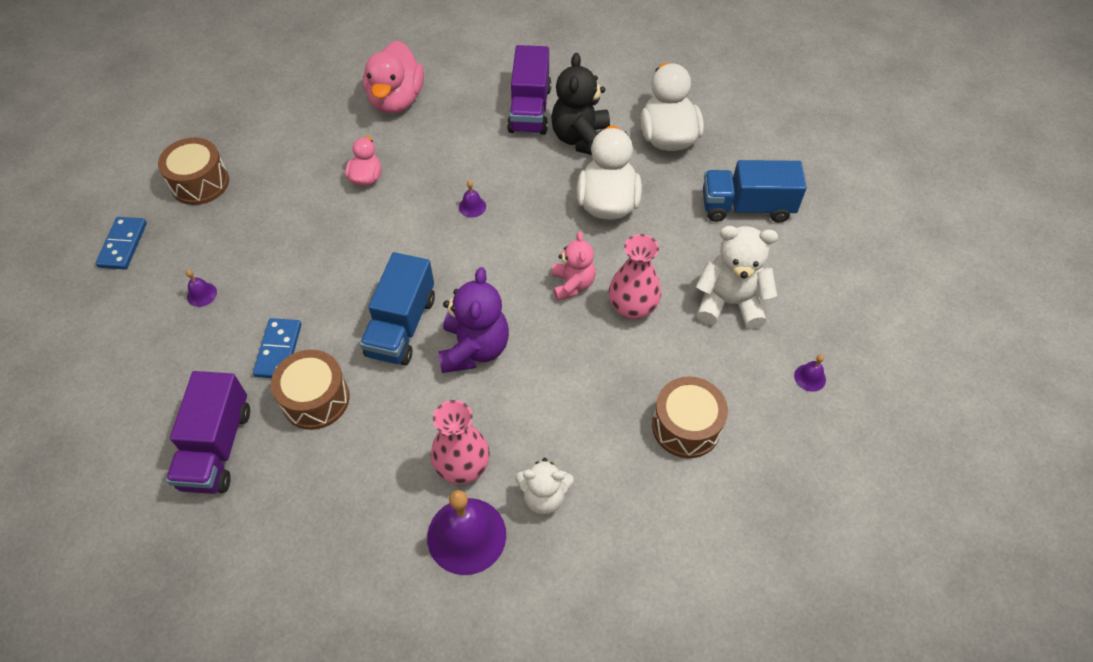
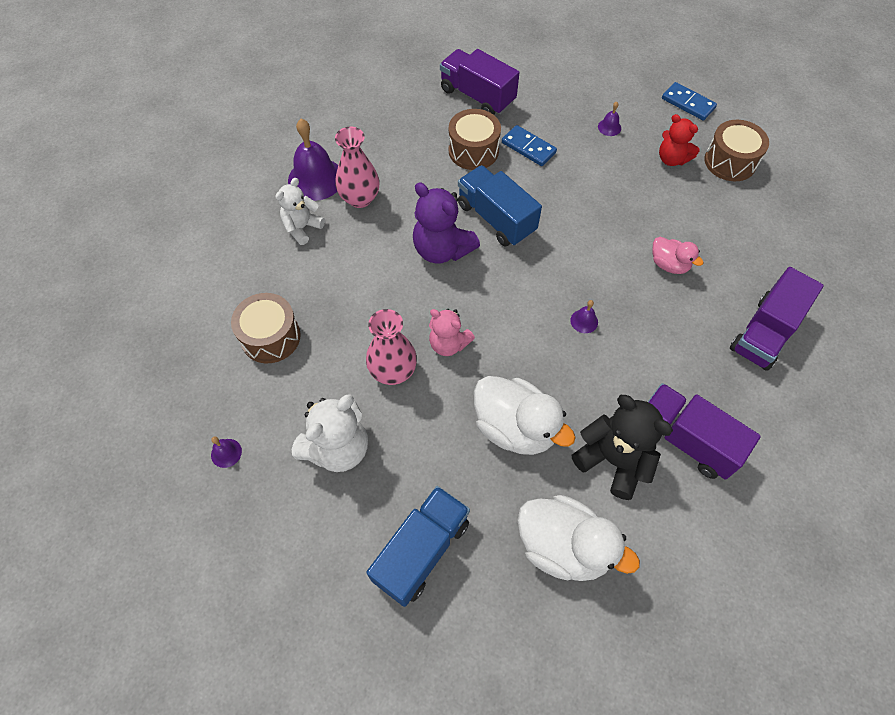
camera: 125 degrees right, 5 degrees up
pink duck [363,40,424,114] -> purple truck [730,267,824,371]
none -> red teddy bear [659,114,699,166]

